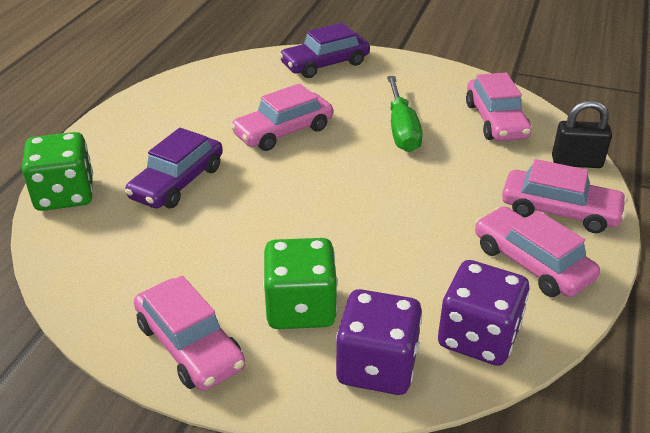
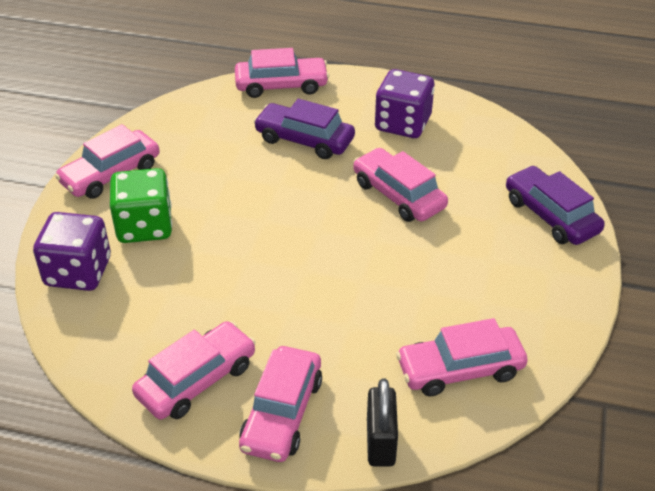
camera: 85 degrees right, 5 degrees up
green dice [22,132,93,211] -> pink car [235,48,329,98]
green screwdriver [387,76,423,152] -> none
purple dice [438,260,529,366] -> purple dice moved to [375,69,434,138]

